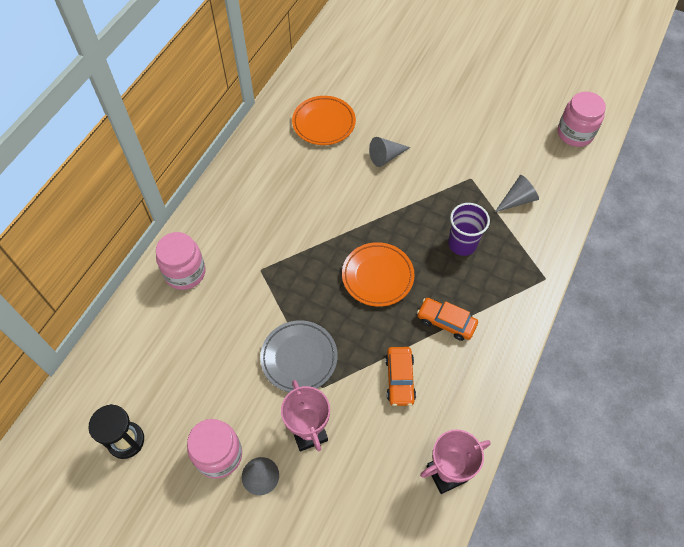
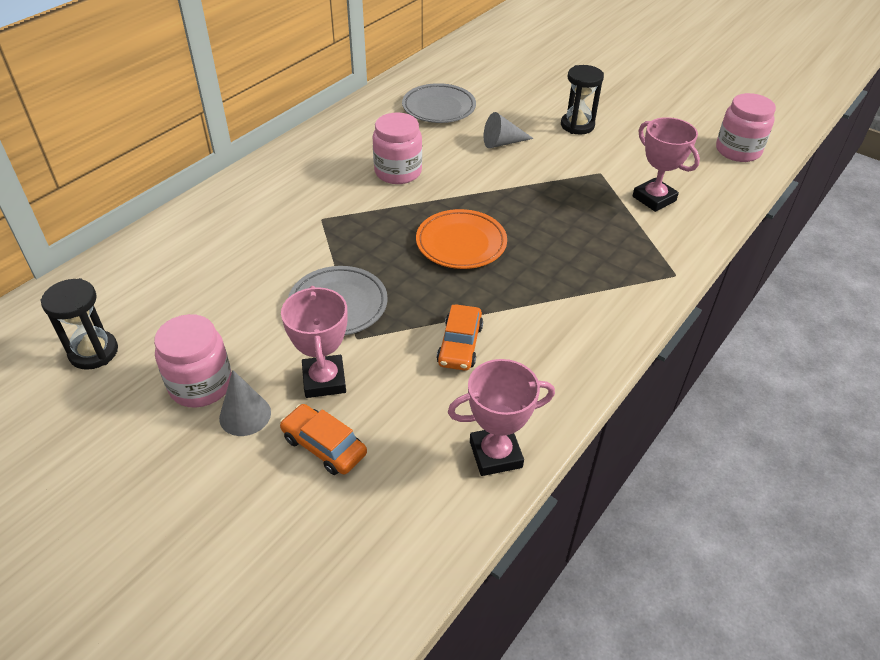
camera: 10 degrees right, 15 degrees down
pink jar [156,232,205,290] -> pink jar moved to [373,112,422,184]
orange plate [292,96,356,145] -> grey plate [402,83,476,123]
orange car [417,298,478,341] -> orange car moved to [280,404,367,475]
purple cup [448,203,490,256] -> none
grey cone [495,175,539,212] -> pink trophy [633,117,700,212]
none -> black hourglass [561,65,604,134]

